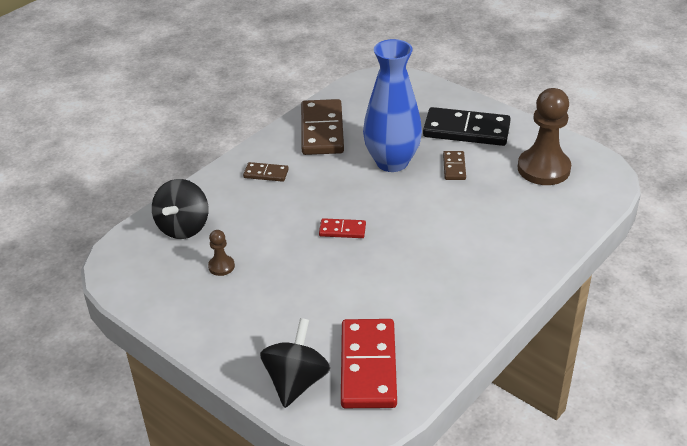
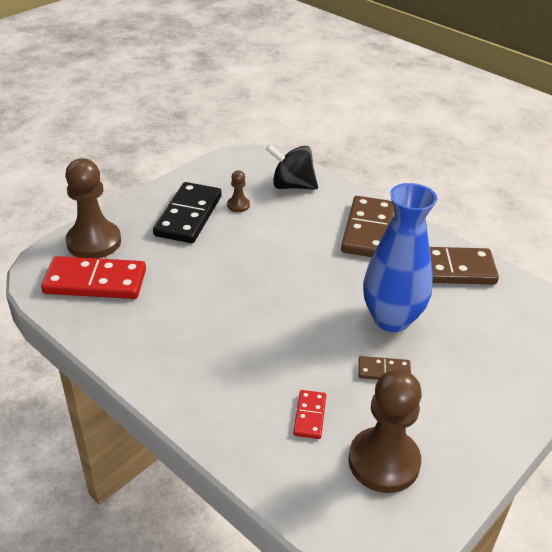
camera: 90 degrees right, 0 degrees up
brown domino [243,162,289,182] -> brown domino [341,196,394,257], size x2.06
black spinning top [260,318,330,408] -> brown pawn [65,158,121,259]
red domino [319,218,366,238] -> red domino moved to [293,390,326,439]
black domino [423,107,511,146] -> black domino moved to [153,182,222,243]

